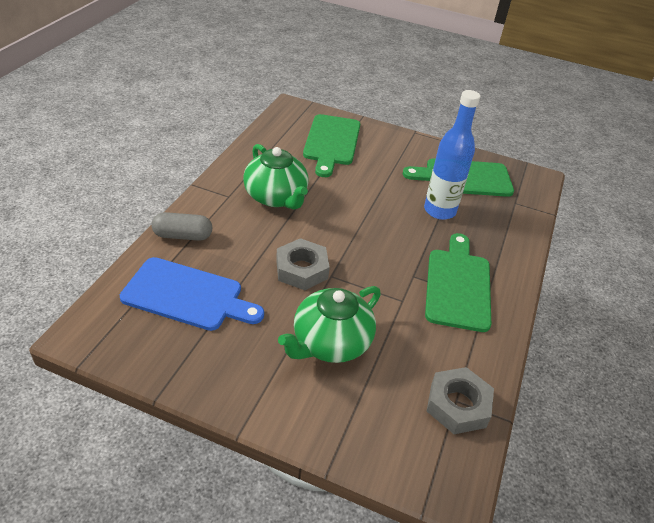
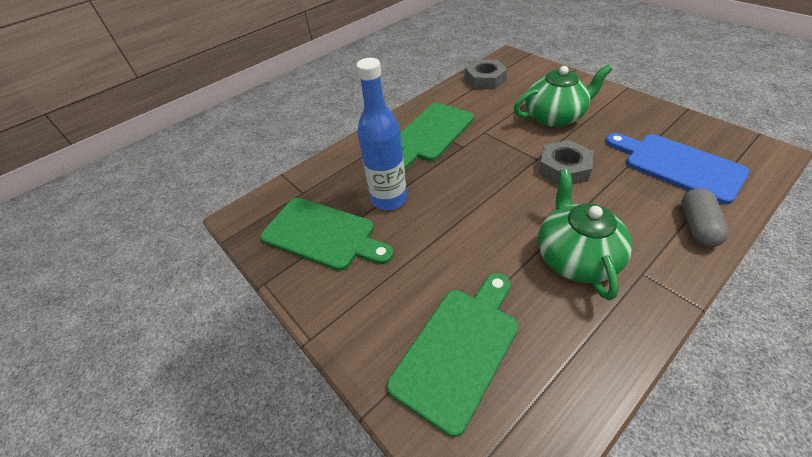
camera: 145 degrees left, 5 degrees up
grey capsule [151,212,212,241] -> grey capsule turned 75 degrees clockwise [681,188,729,247]

